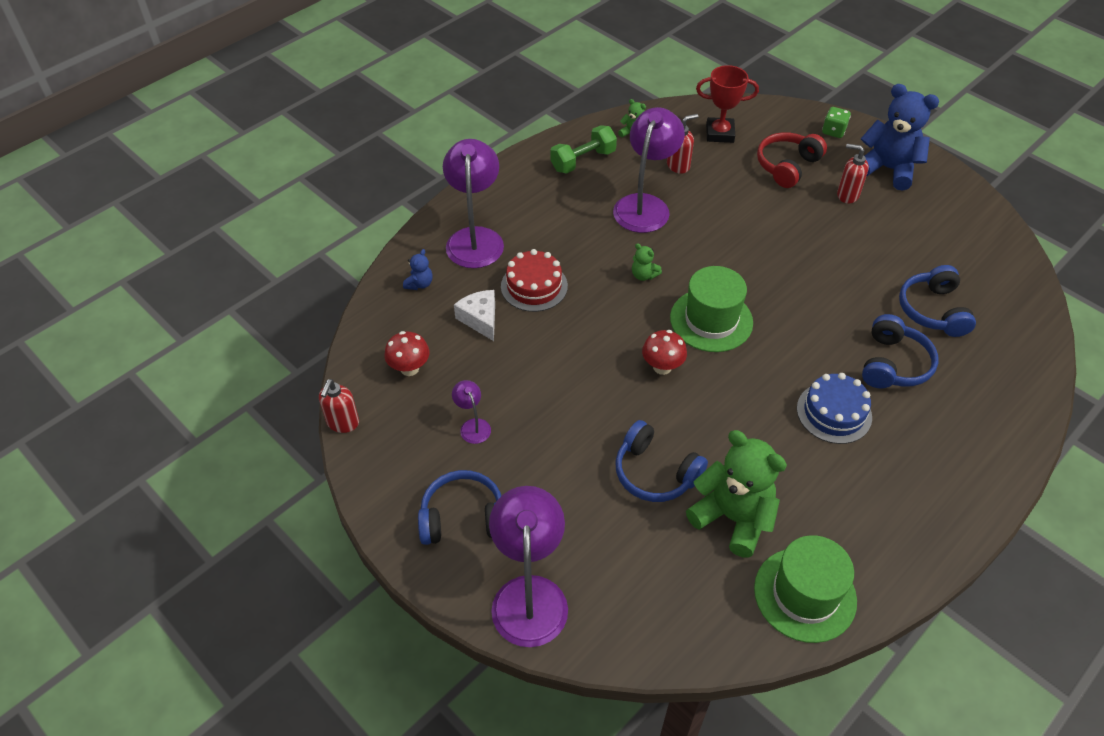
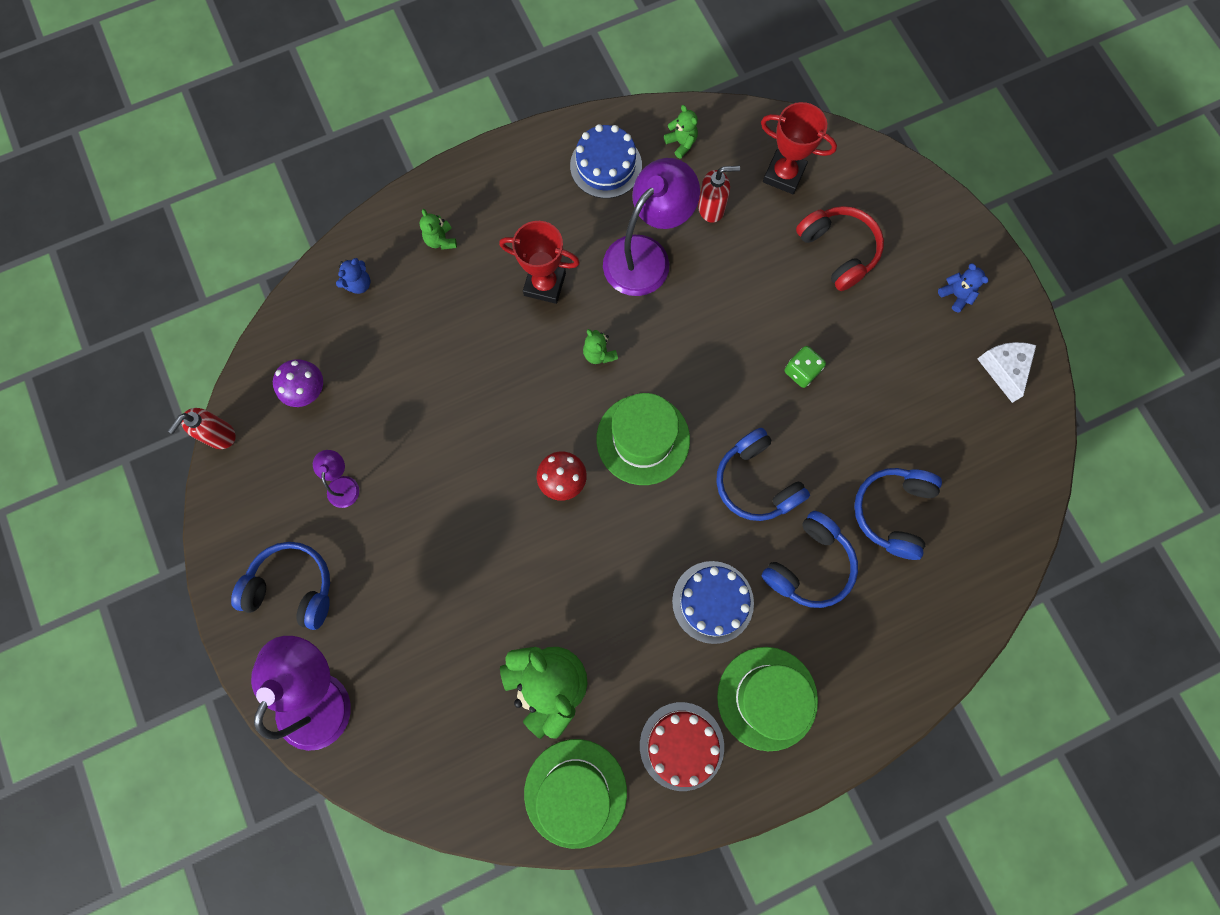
camera: 20 degrees right, 25 degrees up
red mushroom [385,331,429,376] -> purple mushroom [273,359,323,407]
purple lamp [443,139,504,268] -> green teddy bear [419,209,457,250]
white cheese [454,290,495,341] -> white cheese moved to [978,342,1036,403]
red cake [501,249,568,312] -> red cake moved to [640,702,724,791]
green dumbbell [550,125,617,174] -> blue cake [570,124,642,198]
blue headphones [615,420,708,502] -> blue headphones moved to [716,428,810,521]
red headphones [757,132,827,188] -> red headphones turned 90 degrees clockwise [796,206,884,291]
green dice [822,107,851,138] -> green dice moved to [784,346,826,388]
red soap dispenser [837,144,869,203] -> none
blue teddy bear [861,84,939,191] -> blue teddy bear [938,263,989,313], size x0.43
none -> red trophy [499,221,580,304]
none -> green hat [717,647,818,751]

